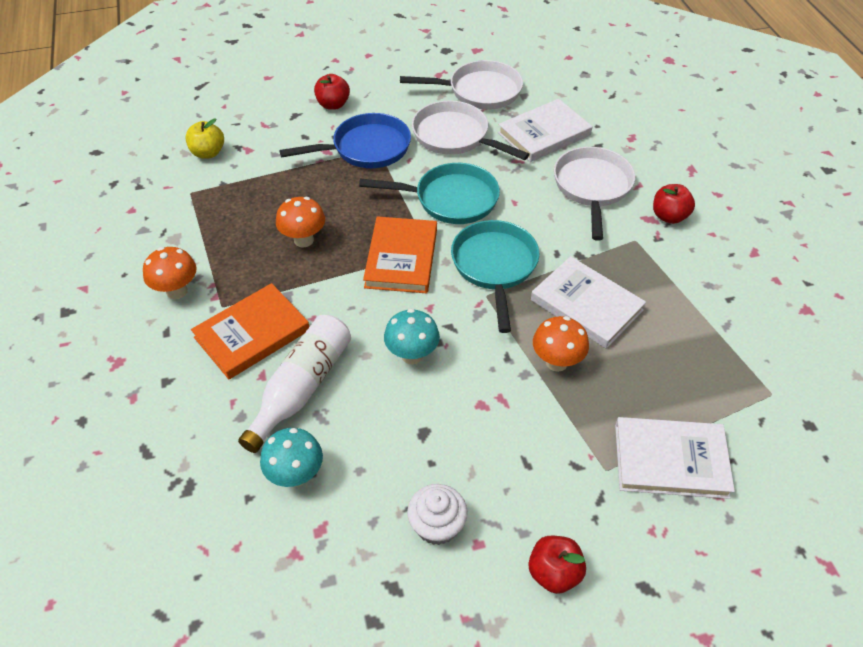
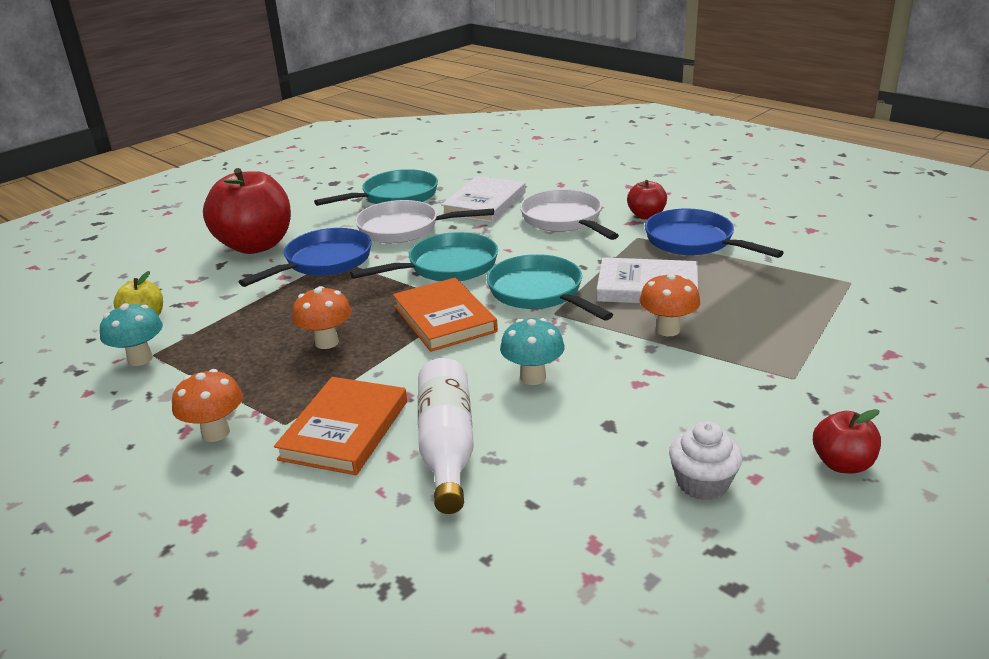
camera: 30 degrees left, 20 degrees down
turquoise mushroom [260,428,323,487] -> turquoise mushroom moved to [100,303,163,366]
red apple [314,74,350,110] -> red apple [203,168,291,254], size x2.09
white pan [400,60,523,110] -> turquoise pan [314,169,438,206]
white book [615,417,735,499] -> none
none -> blue pan [645,209,784,258]

